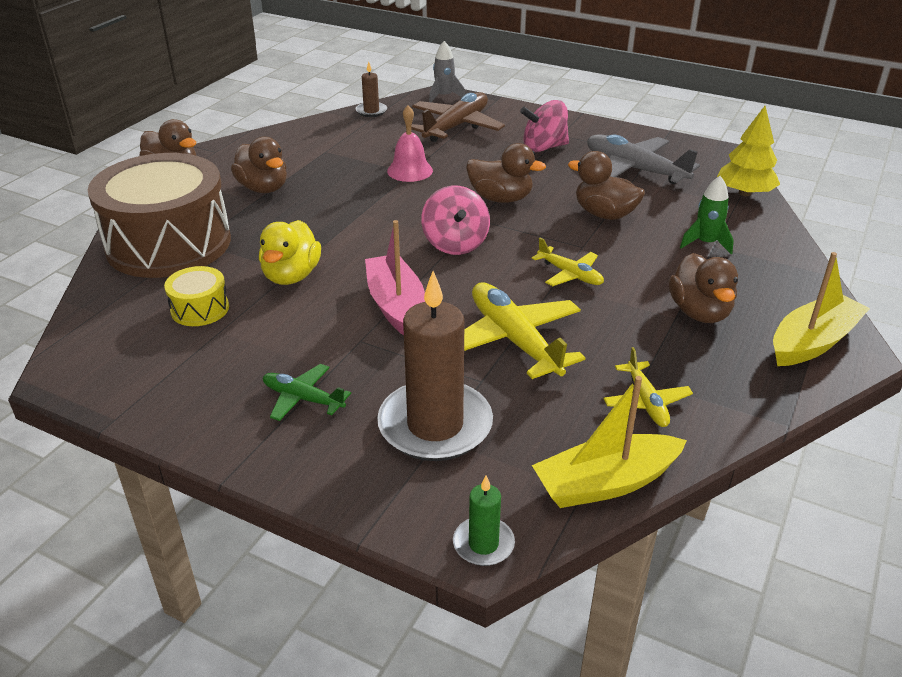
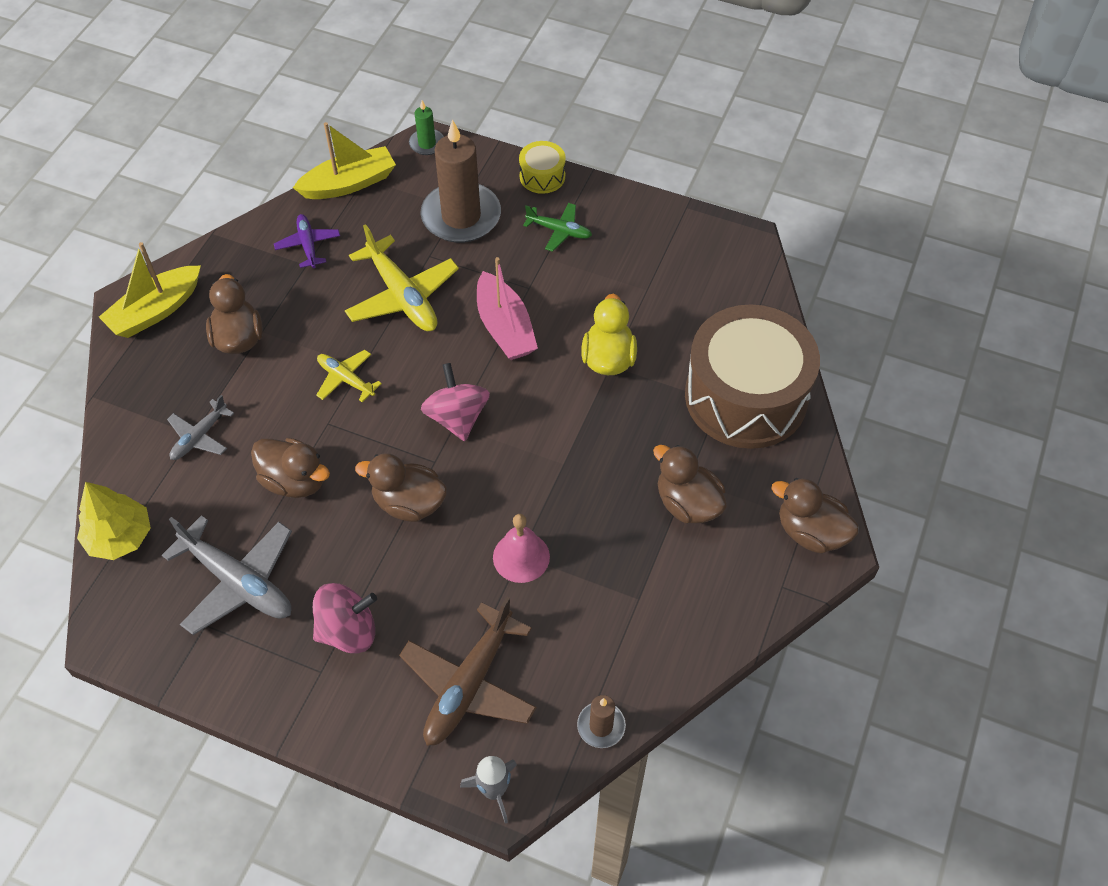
camera: 175 degrees right, 20 degrees up
yellow drum [164,266,229,326] -> yellow drum moved to [519,141,566,194]
yellow plane [603,347,693,427] -> purple plane [274,214,340,268]
green rocket [680,176,734,254] -> grey plane [167,395,234,460]

